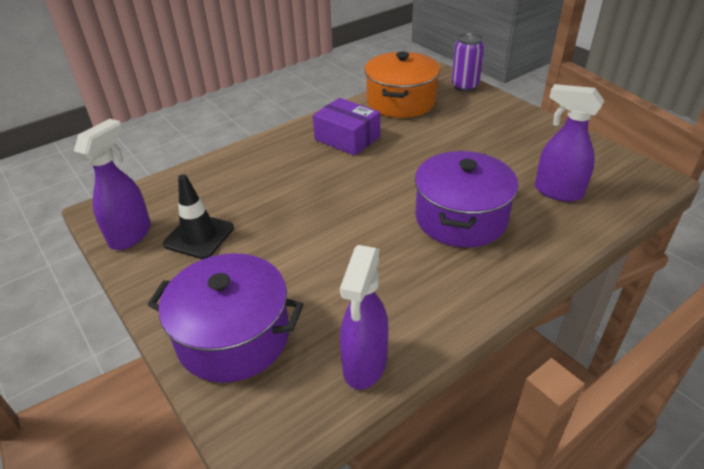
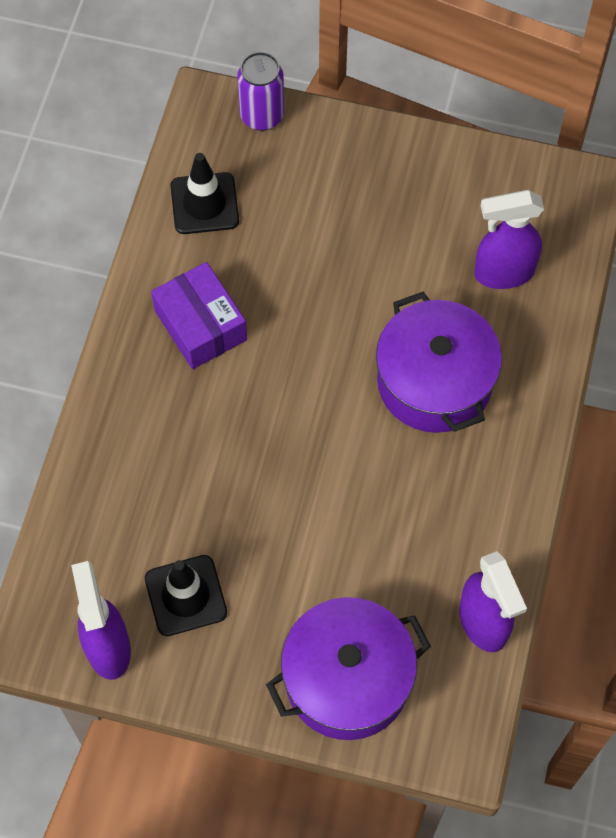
camera: 40 degrees left, 25 degrees up
purple box [313,98,380,156] -> purple box turned 60 degrees clockwise [151,262,247,369]
orange pot [364,51,440,118] -> black traffic cone [171,153,239,234]

